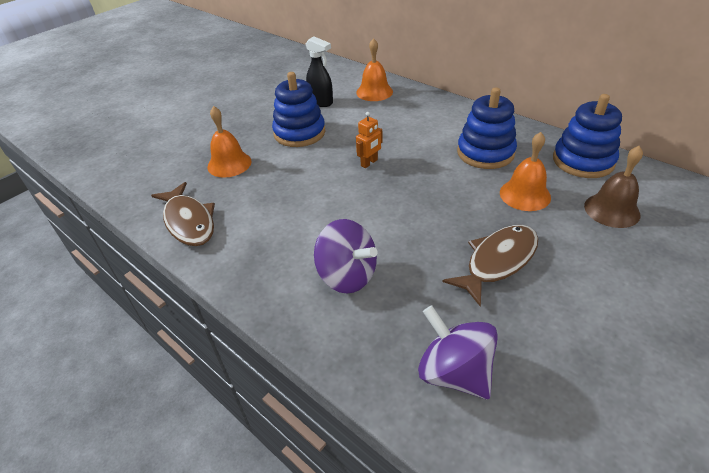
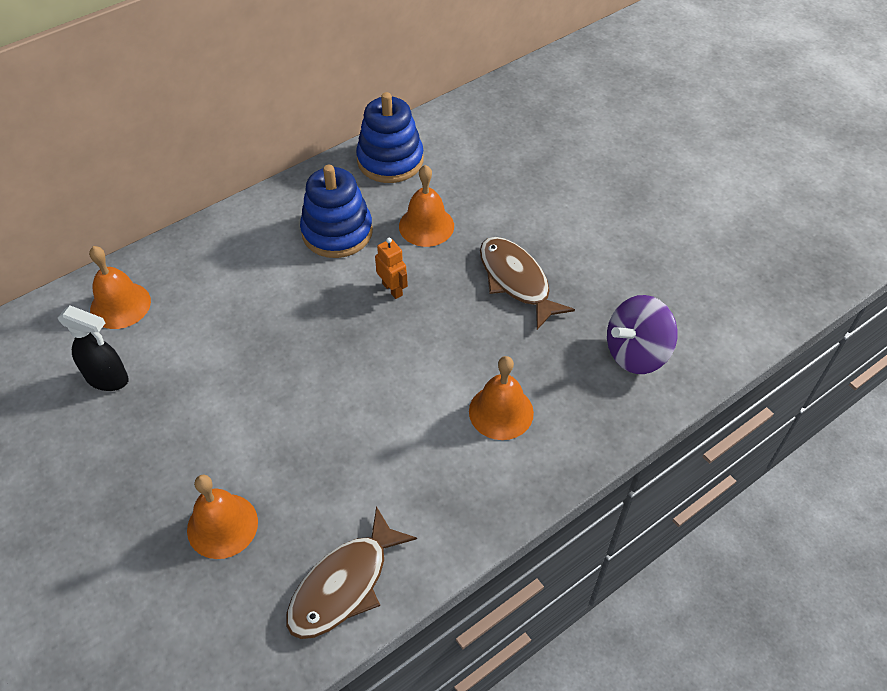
camera: 80 degrees left, 10 degrees up
brown fish [151,182,215,246] -> brown fish turned 150 degrees clockwise [286,506,417,639]
blue stacking toy [272,72,325,147] -> none
black spray bottle [305,37,333,107] -> black spray bottle turned 60 degrees clockwise [58,306,129,391]
purple spinning top [314,219,378,294] -> orange bell [469,356,534,440]
orange robot [356,112,382,168] -> orange robot moved to [375,238,408,299]
brown bell [584,146,643,228] -> none

